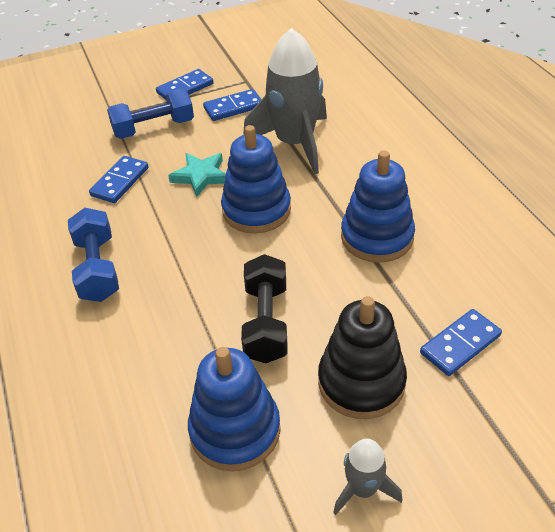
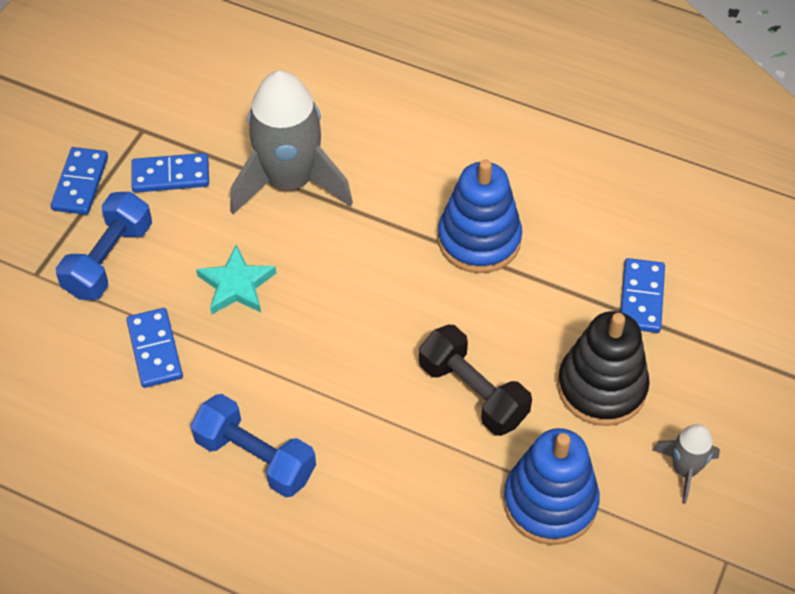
camera: 45 degrees left, 10 degrees up
blue domino [203,89,261,121] -> blue domino turned 60 degrees clockwise [131,153,209,193]
blue stacking toy [221,125,291,234] -> none

